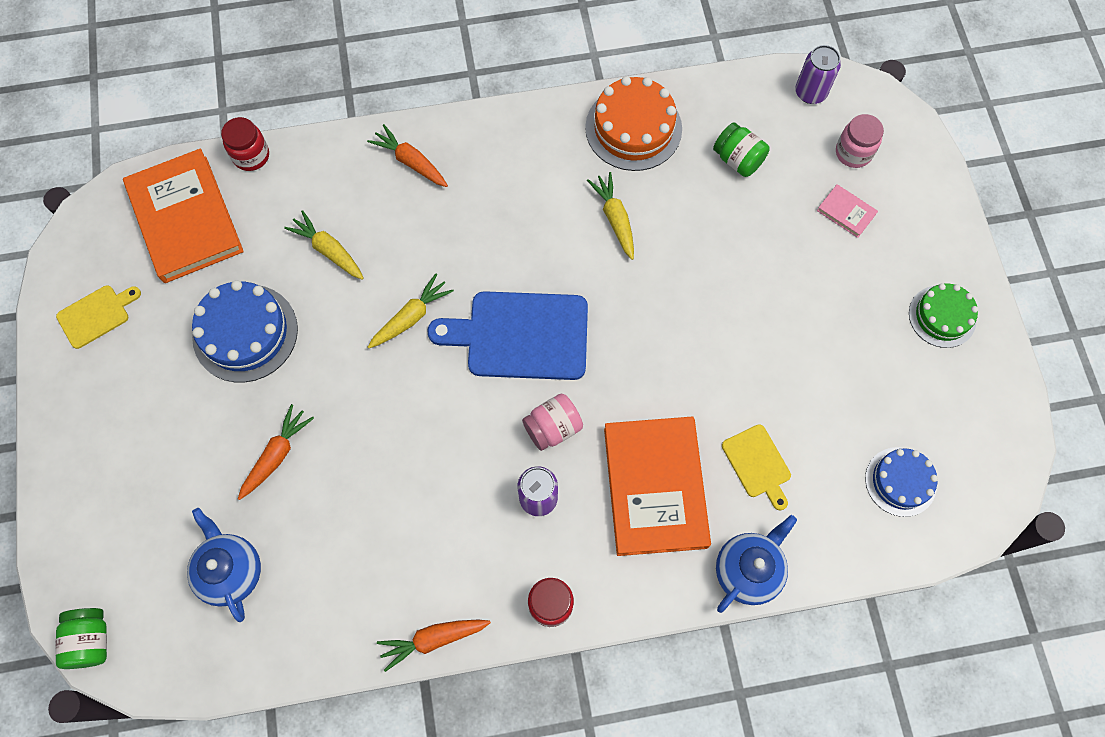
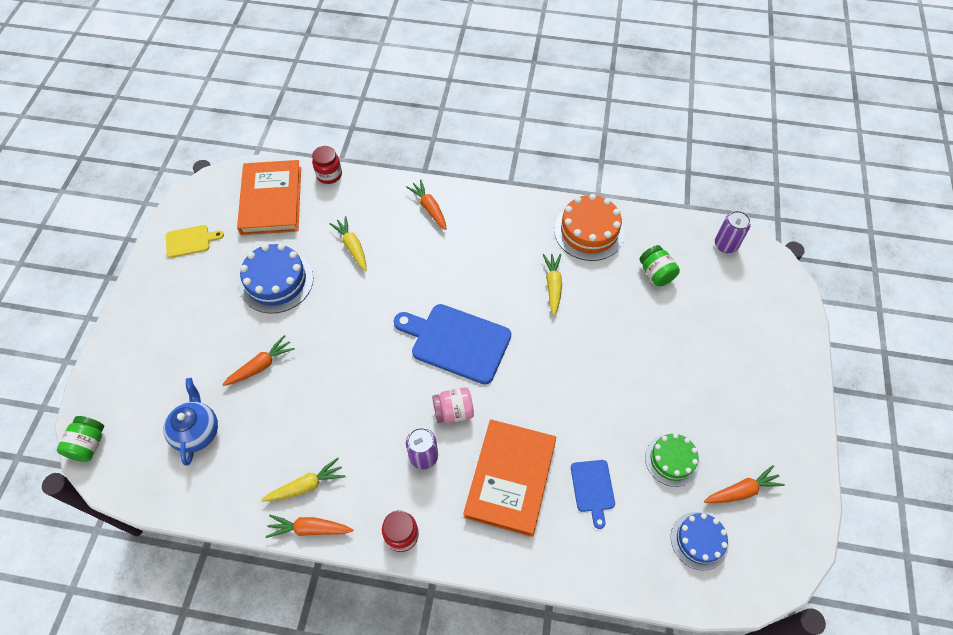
camera: 20 degrees right, 10 degrees down
yellow carrot [368,274,454,348] -> yellow carrot moved to [261,458,345,501]
blue teapot [716,515,797,613] -> none
yellow cutting board [722,424,791,511] -> blue cutting board [571,460,615,529]
pink book [817,184,878,238] -> none
pink jar [836,114,884,168] -> none
green cake [909,283,979,348] -> green cake moved to [645,433,699,487]
none -> orange carrot [704,465,785,503]

